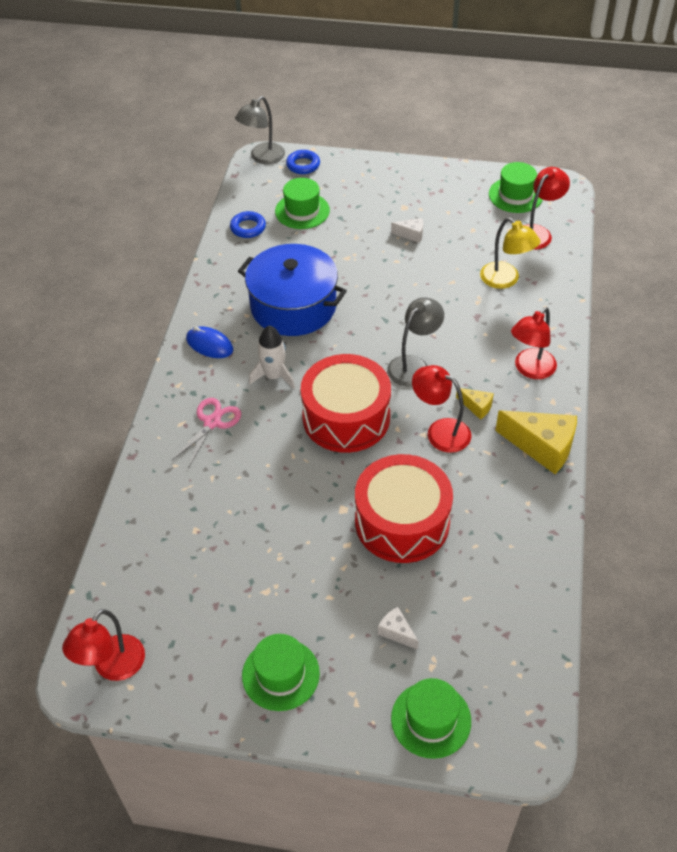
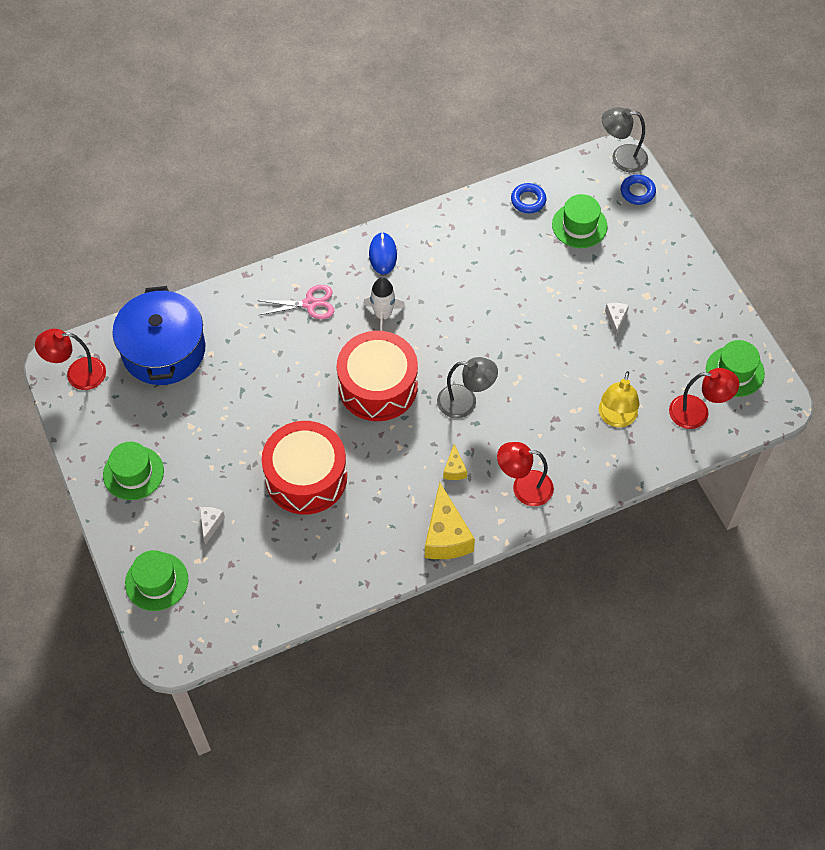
camera: 55 degrees right, 10 degrees up
blue pot [238,244,347,336] -> blue pot moved to [112,286,205,385]
white cheese [391,218,423,243] -> white cheese turned 150 degrees counterclockwise [605,303,629,338]
red lamp [412,365,472,453] -> none

